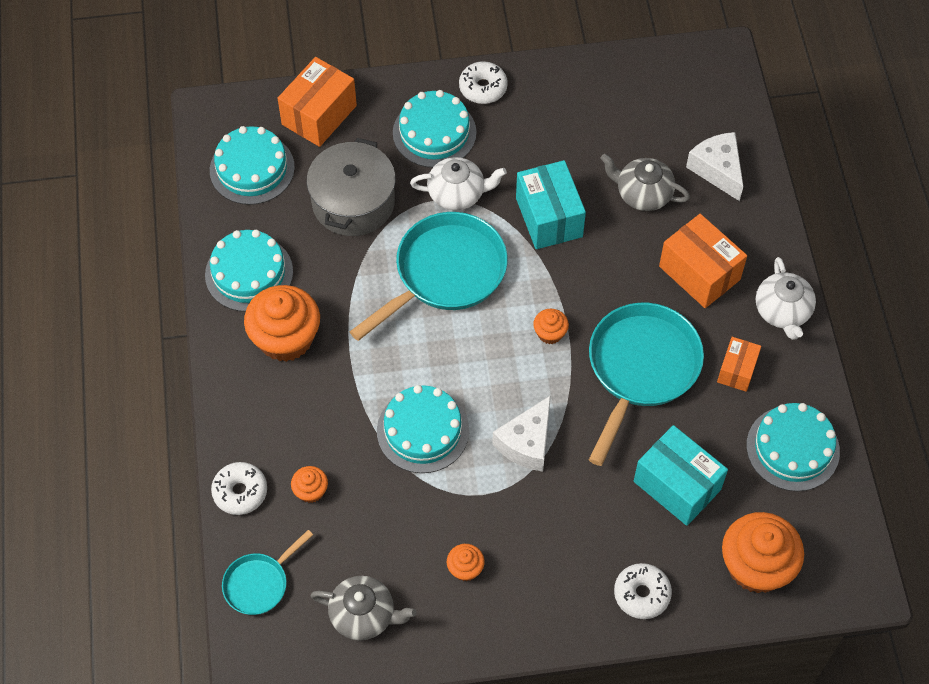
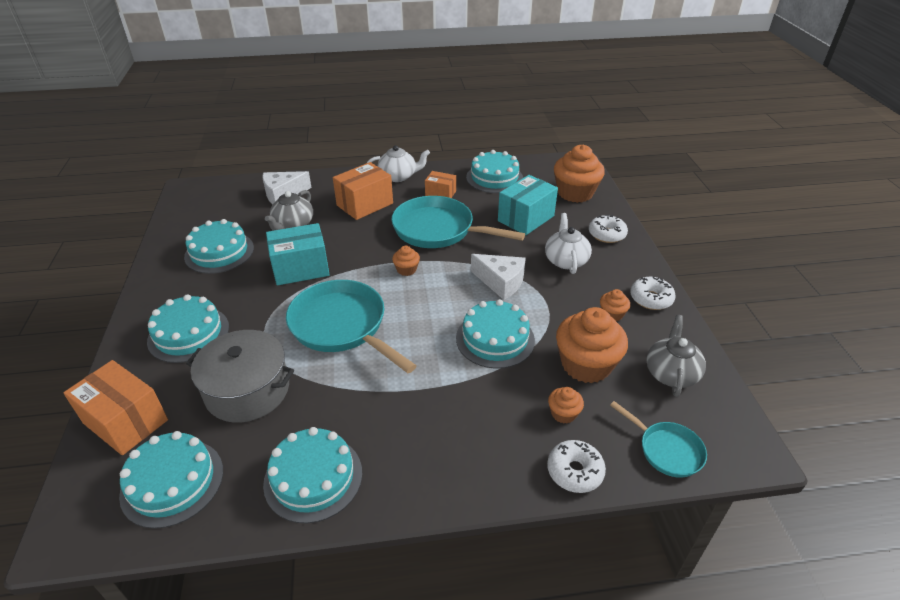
camera: 90 degrees left, 20 degrees down
orange cupcake [244,285,320,362] -> orange cupcake moved to [556,307,628,383]
white teapot [410,157,507,210] -> white teapot moved to [545,213,592,274]
white donut [459,61,508,104] -> white donut moved to [630,277,676,310]
none -> turquoise cake [184,219,254,274]

